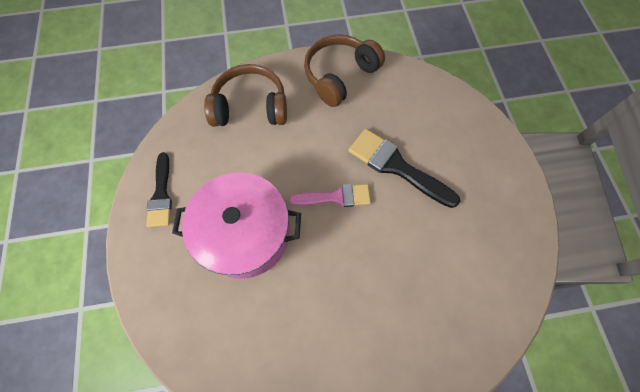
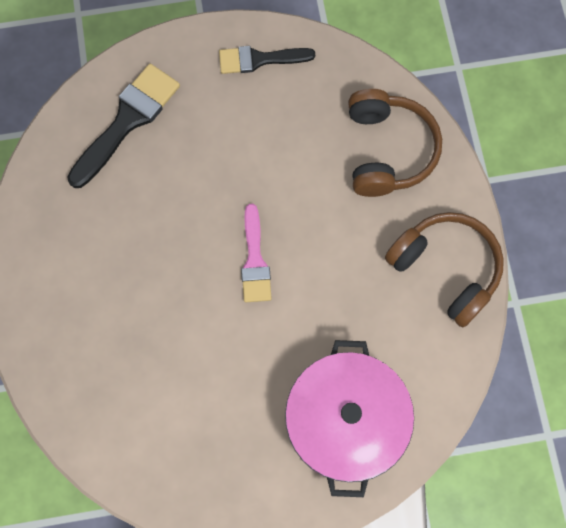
camera: 90 degrees right, 5 degrees up
pink pot [172,172,301,279] -> pink pot moved to [285,340,414,497]
black brush [348,129,460,208] -> black brush moved to [67,64,180,188]

